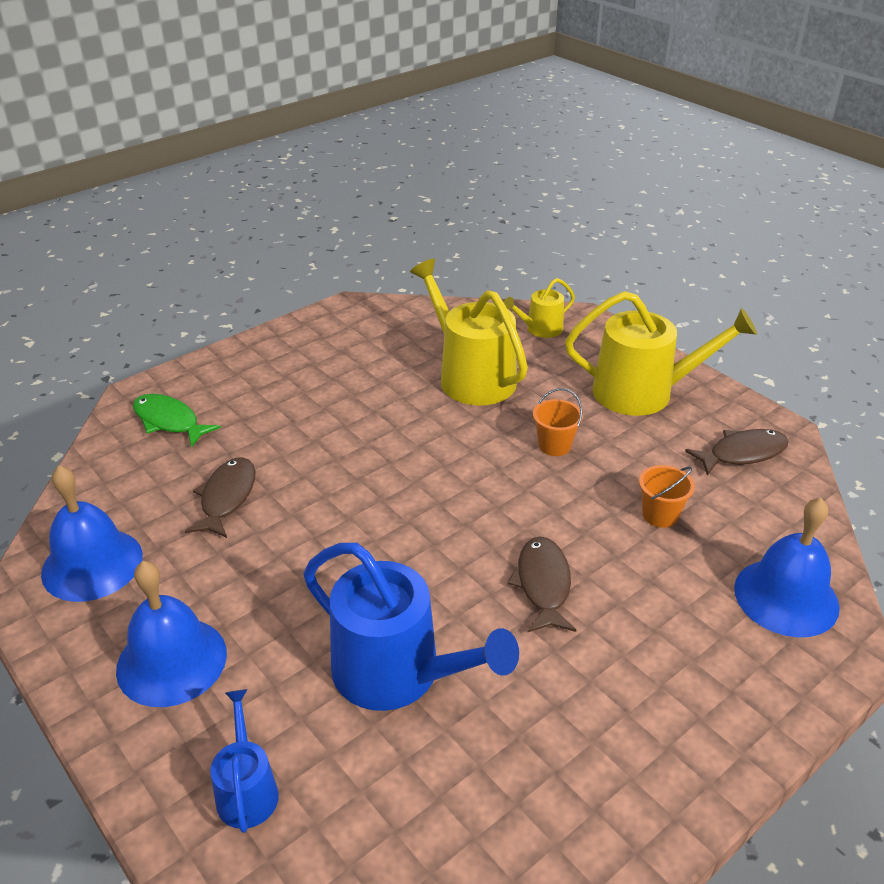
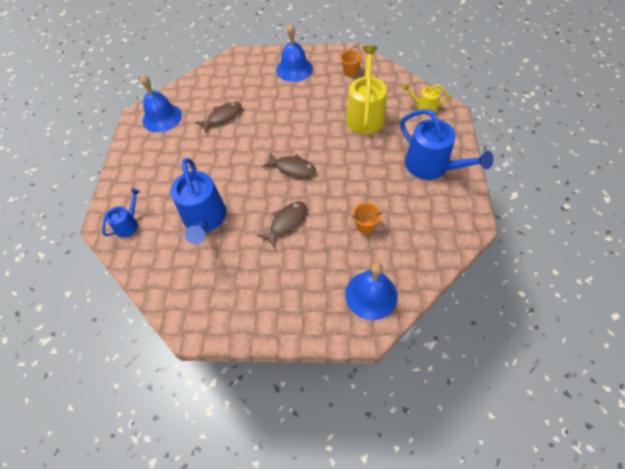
camera: 45 degrees right, 20 degrees up
blue bell [116,561,227,707] -> blue bell moved to [276,24,313,82]
green fish [133,394,221,448] -> none
orange bucket [533,388,583,456] -> orange bucket moved to [340,46,362,77]
yellow watering can [565,291,757,416] -> blue watering can [400,109,493,180]
brown fish [685,429,789,476] -> brown fish moved to [263,152,316,177]

